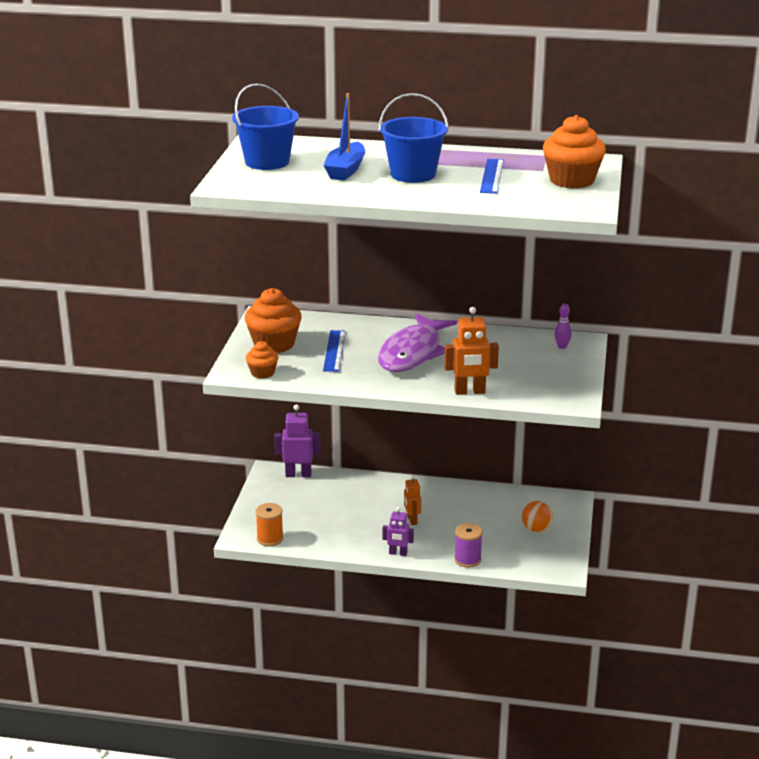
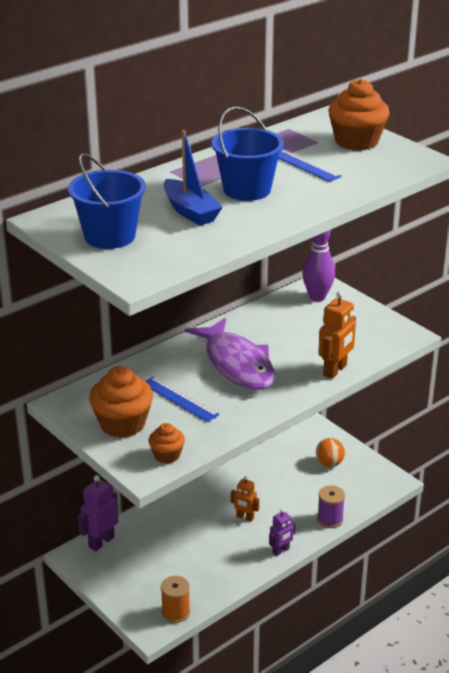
camera: 50 degrees left, 5 degrees up
purple bowling pin [554,304,572,349] -> purple bowling pin [302,230,335,301], size x1.98

